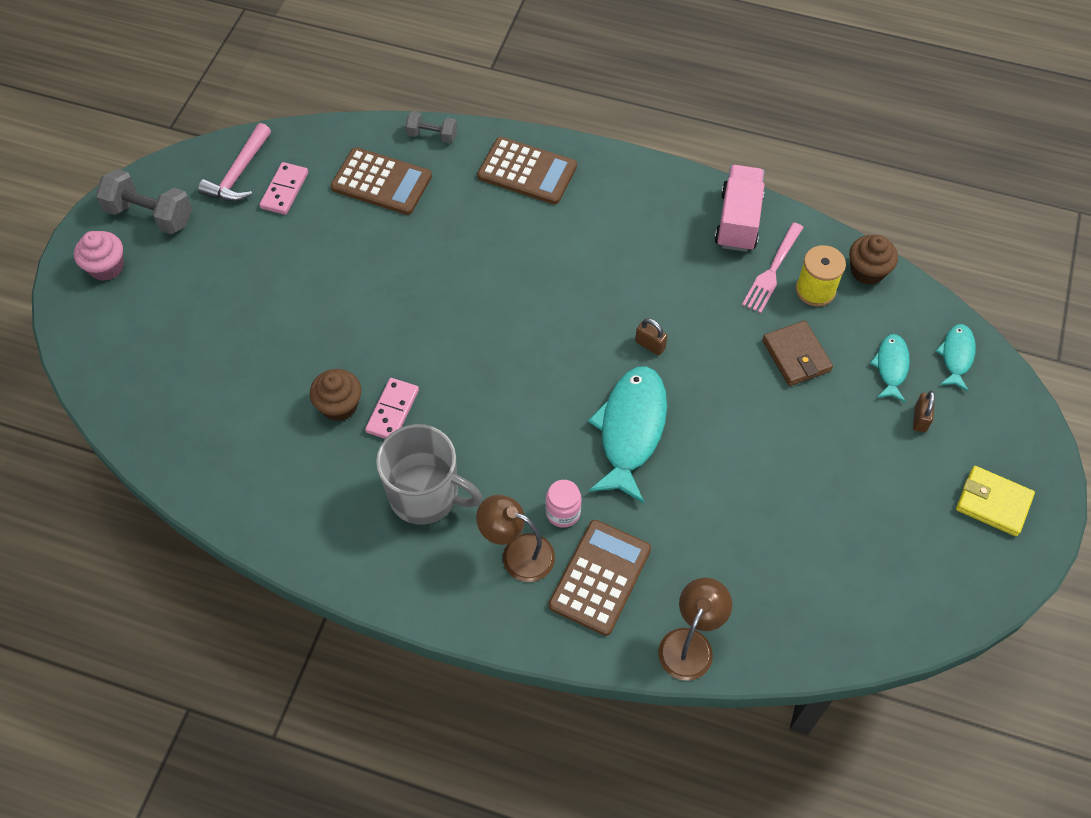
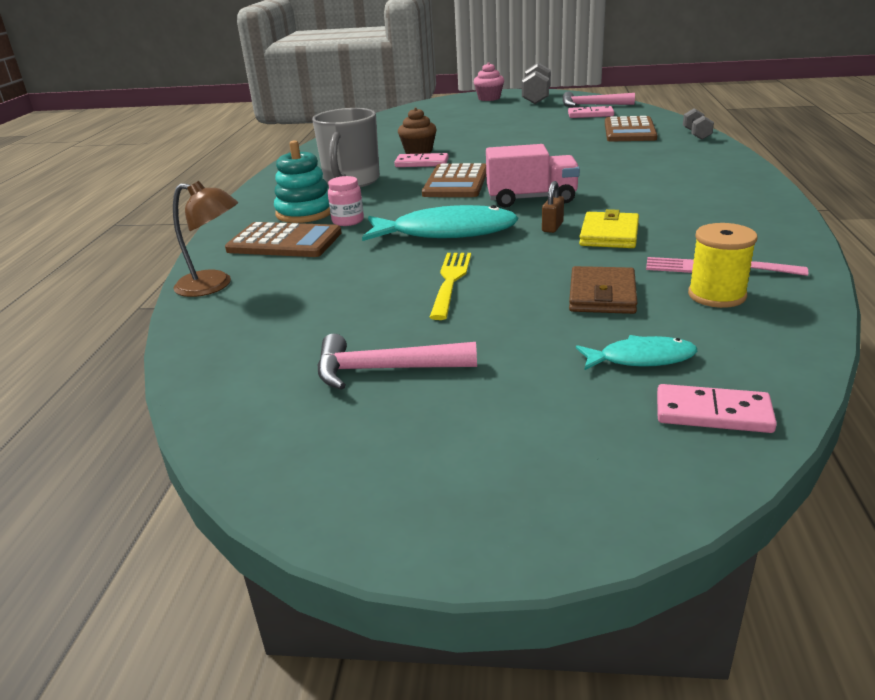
camera: 80 degrees right, 30 degrees down
brown lamp [476,495,555,582] -> turquoise stacking toy [274,140,330,223]
brown calculator [477,137,577,204] -> brown calculator moved to [422,163,486,197]
pink truck [715,165,765,252] -> pink truck moved to [486,144,580,207]
brown wallet [762,321,833,386] -> brown wallet turned 45 degrees counterclockwise [569,266,637,314]
brown cupcake [849,235,898,285] -> none
brown padlock [913,391,935,432] -> none
turquoise fish [935,324,976,391] -> pink domino [657,384,777,433]
yellow wallet [956,466,1035,536] -> yellow wallet moved to [579,209,639,248]
none -> pink hammer [317,334,477,390]
none -> yellow fork [429,253,471,320]

